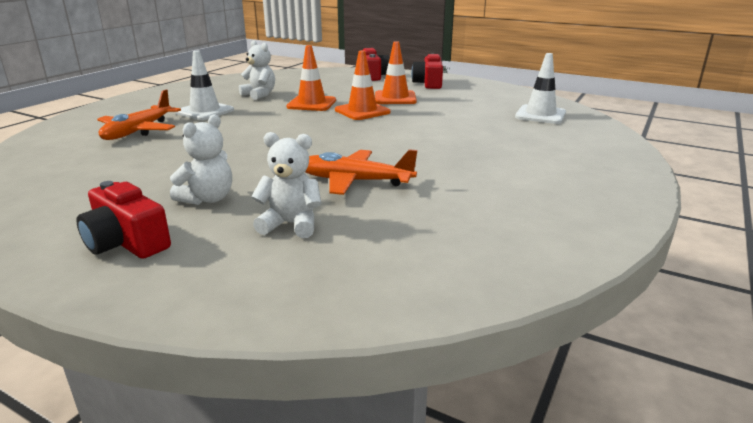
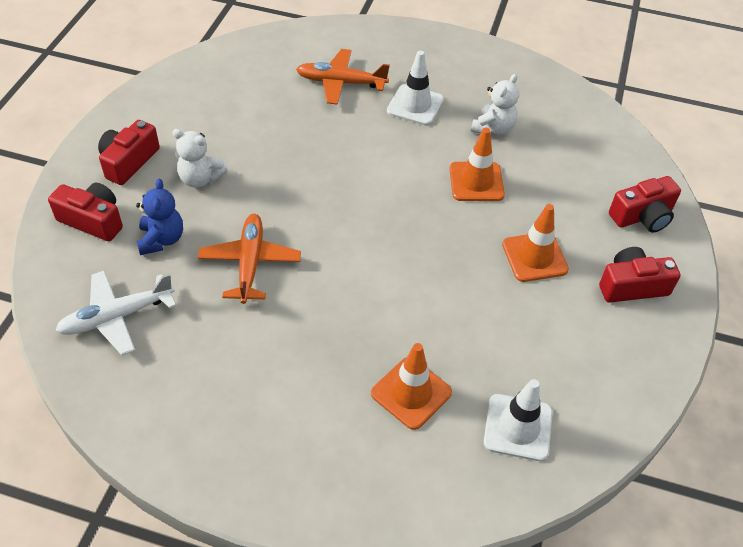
camera: 75 degrees right, 25 degrees up
white teddy bear [251,132,322,238] -> blue teddy bear [136,179,183,255]
orange traffic cone [335,50,391,120] -> orange traffic cone moved to [371,343,452,430]
none -> red camera [48,183,123,241]
none -> white plane [56,270,176,356]

